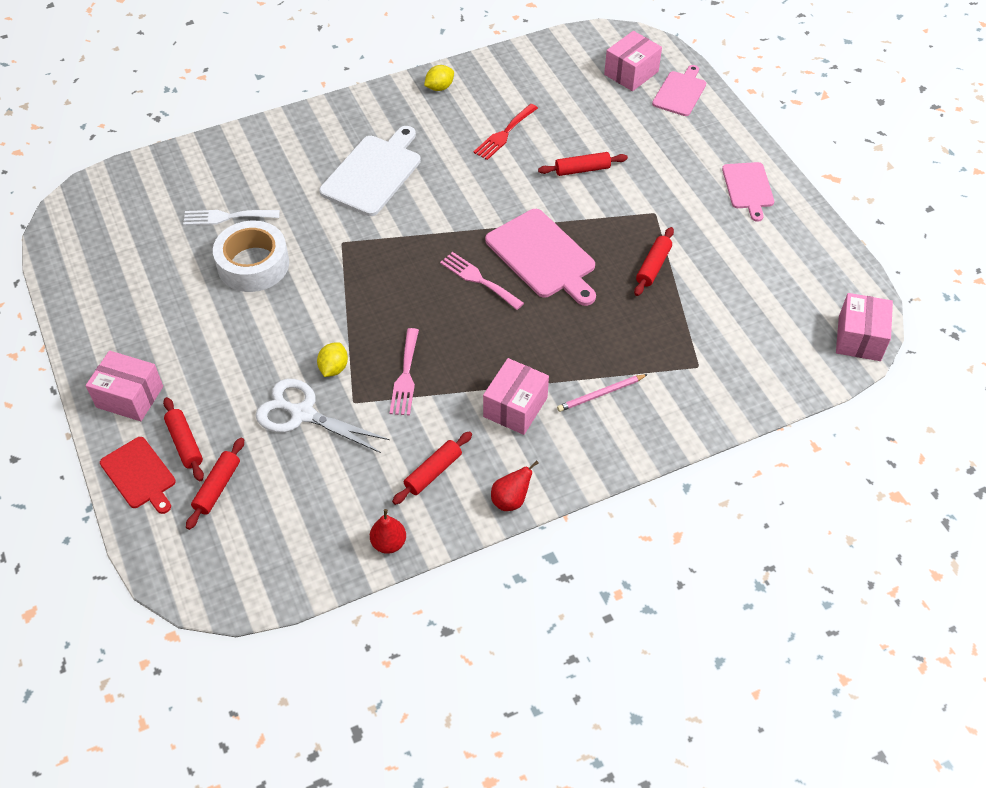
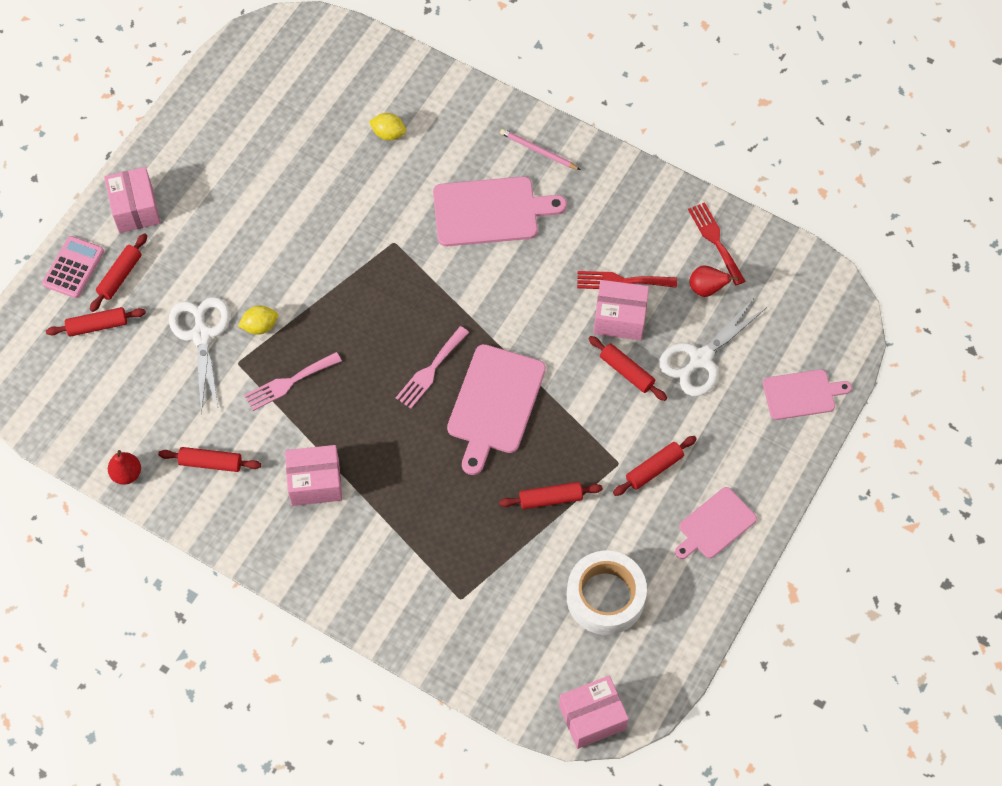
camera: 55 degrees right, 10 degrees up
red cutting board [100,437,176,514] -> pink calculator [42,236,104,298]
white fork [183,210,280,225] -> none
white tape [213,221,289,292] -> white tape moved to [567,551,647,635]
white cutting board [319,126,421,216] -> pink cutting board [433,176,567,246]
yellow lemon [424,65,454,91] -> yellow lemon moved to [369,113,406,140]
pink fork [440,252,524,310] -> pink fork turned 150 degrees counterclockwise [396,326,469,409]
red pear [491,460,539,511] -> red pear moved to [689,266,739,297]
pink pencil [557,374,648,412] -> pink pencil moved to [500,129,580,170]
pink box [604,31,662,91] -> pink box moved to [593,280,649,340]
none -> red rolling pin [613,436,697,496]
none -> white scissors [659,298,766,396]
none -> red fork [688,202,745,285]

